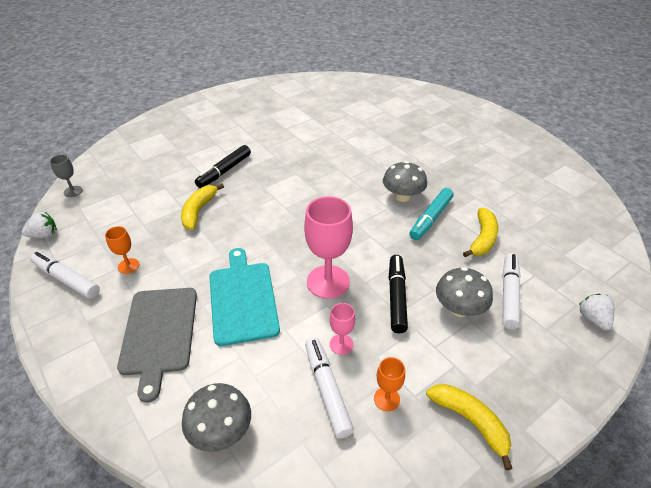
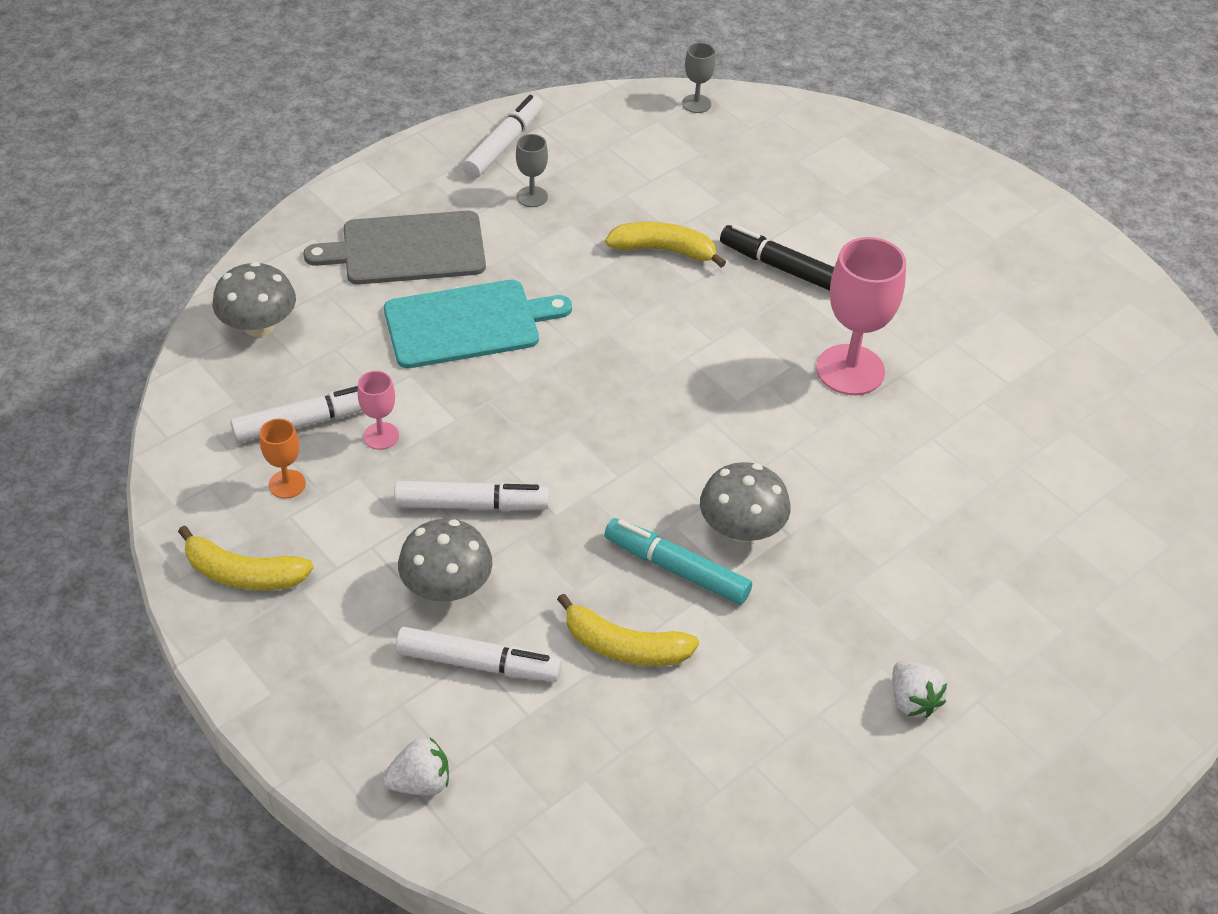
camera: 85 degrees right, 5 degrees up
white strawberry [22,212,57,238] -> white strawberry moved to [892,661,947,718]
orange goblet [105,226,139,274] -> grey goblet [516,134,548,207]
pink goblet [304,196,353,299] -> pink goblet moved to [816,237,906,395]
black marker [389,255,408,333] -> white marker [394,481,549,511]
yellow banana [426,384,513,470] -> yellow banana turned 60 degrees clockwise [178,526,314,591]

